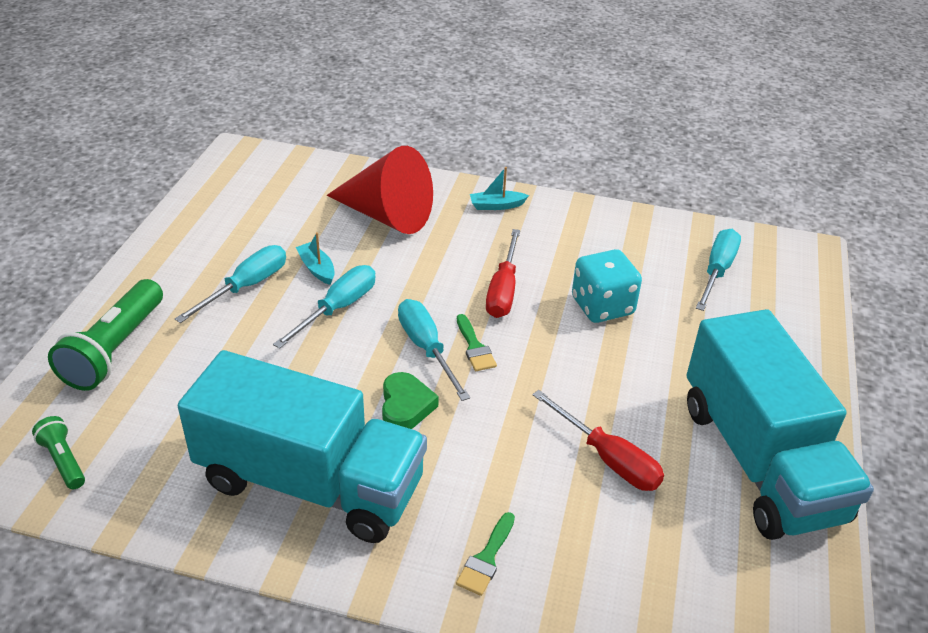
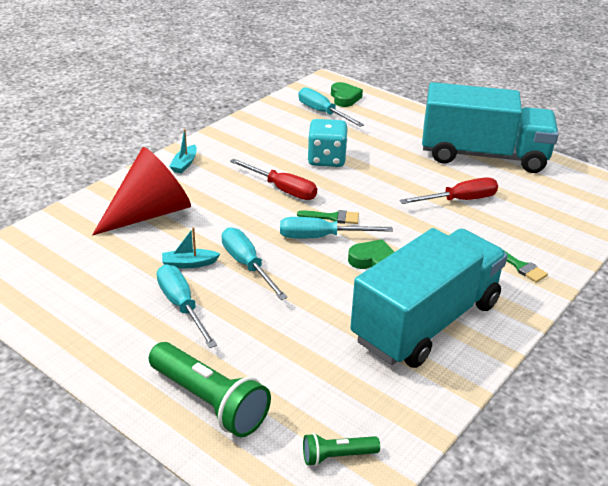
camera: 65 degrees left, 5 degrees down
none -> green heart [331,82,363,107]

